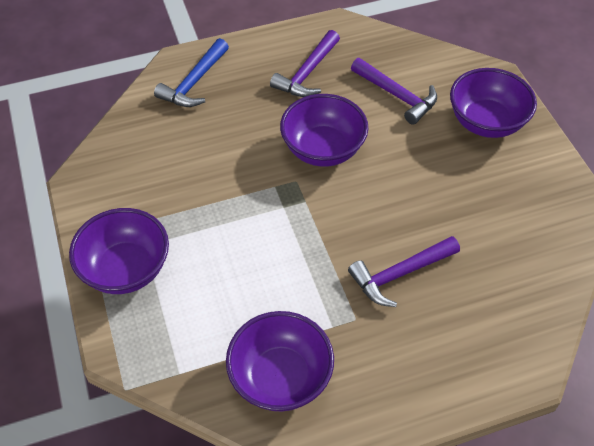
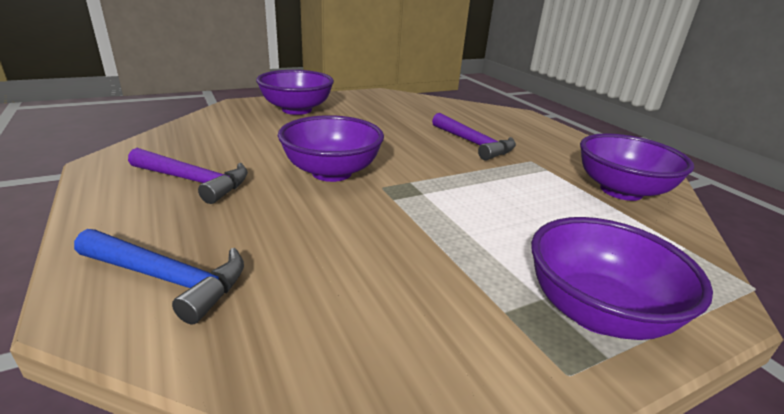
camera: 100 degrees left, 25 degrees down
purple hammer [351,58,437,125] -> none

